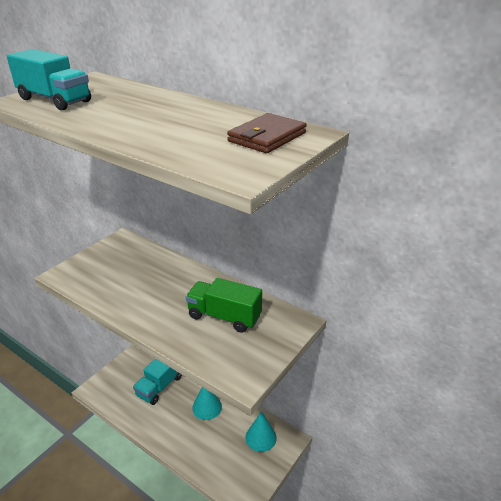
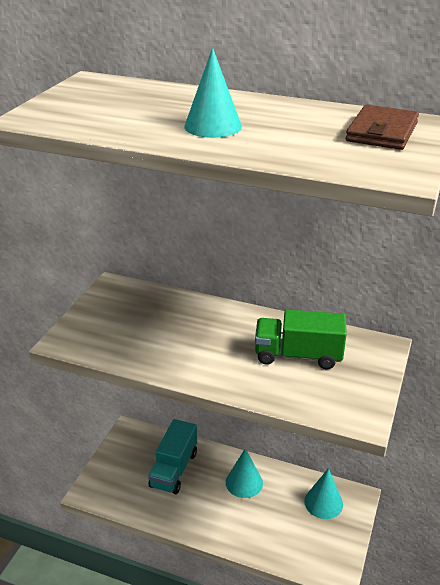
camera: 15 degrees left, 0 degrees up
turquoise truck [7,49,91,110] -> none
none -> turquoise cone [184,48,242,138]

